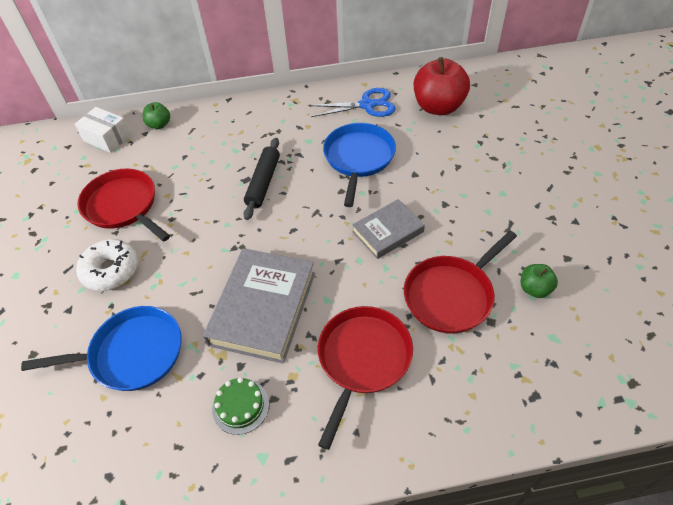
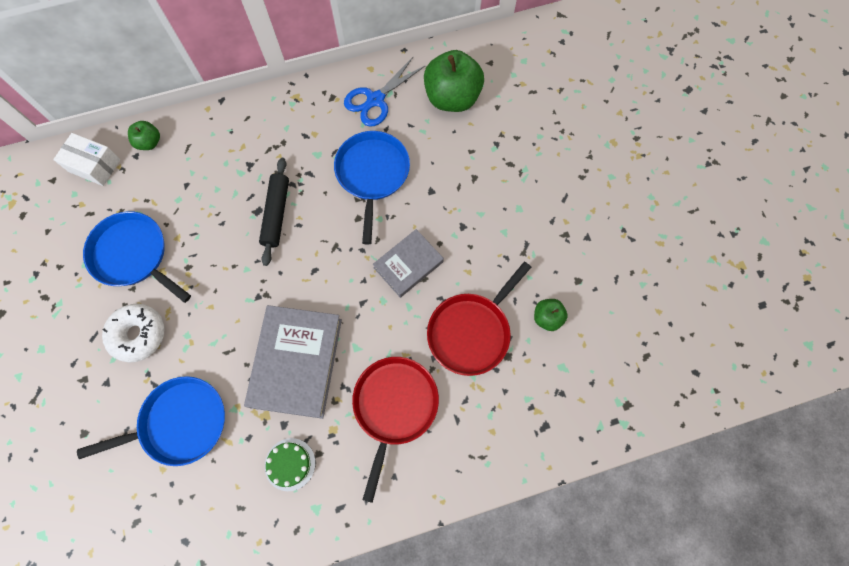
camera: 10 degrees left, 20 degrees up
red pan [77,169,170,242] -> blue pan [83,211,191,303]
blue scissors [309,88,396,117] -> blue scissors turned 150 degrees clockwise [344,56,426,127]
red apple [414,57,470,115] -> green apple [424,50,484,112]

